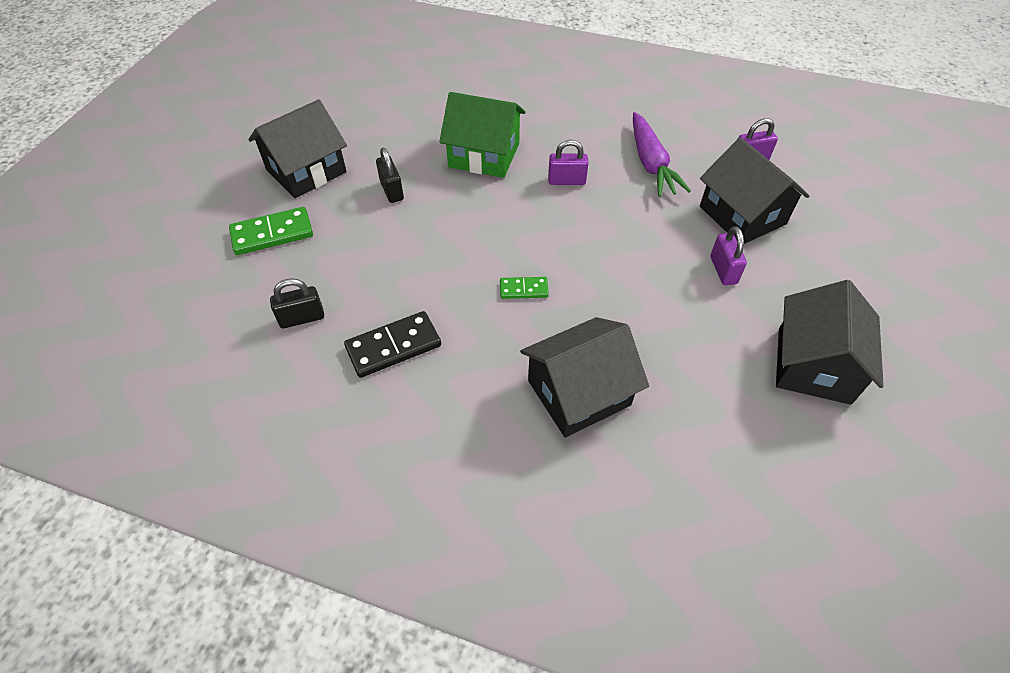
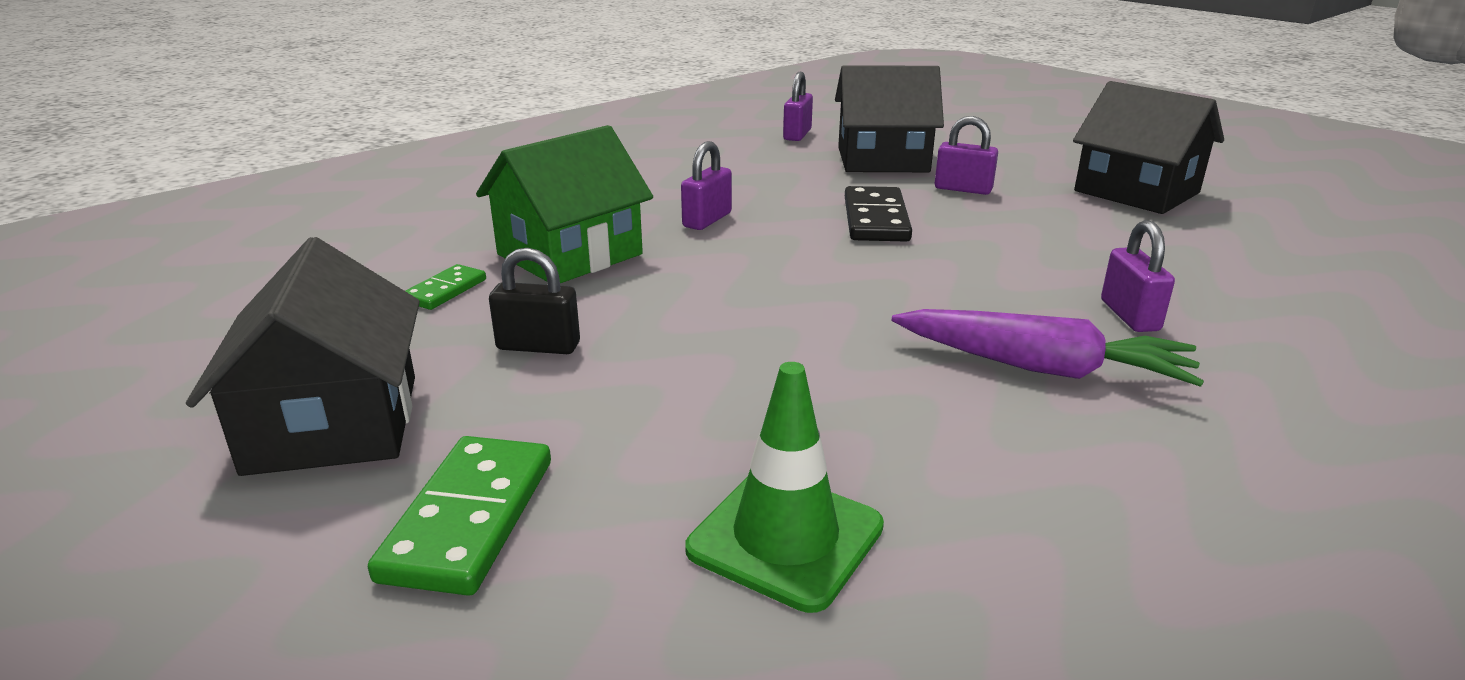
camera: 60 degrees left, 25 degrees down
black padlock [270,278,324,328] -> green traffic cone [685,362,884,613]
black domino [344,311,441,378] -> black domino moved to [845,186,912,242]
green domino [500,277,549,299] -> green domino moved to [405,264,486,310]
black house [520,317,649,437] -> purple padlock [1101,220,1175,332]
purple carrot [633,112,691,197] -> purple carrot moved to [891,309,1204,387]

